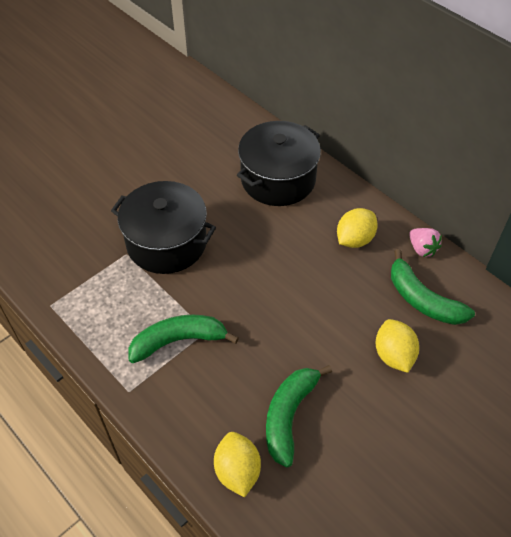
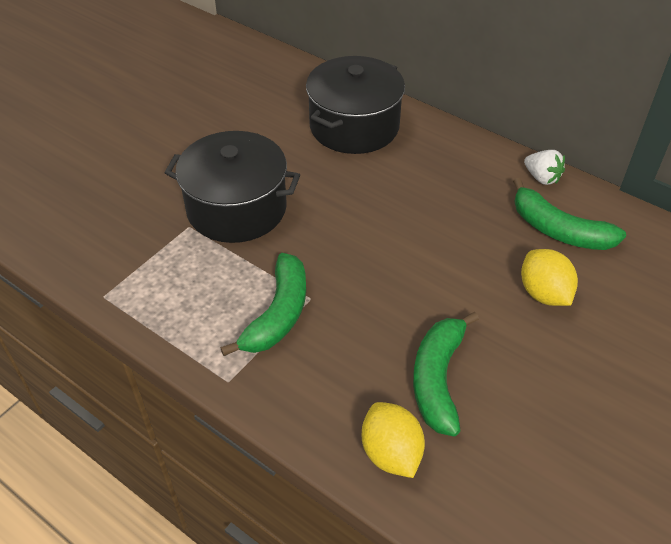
camera: 10 degrees left, 5 degrees down
green banana [128,315,239,363] -> green banana turned 135 degrees clockwise [221,253,306,356]
yellow lemon [337,208,378,248] -> none
pink strawberry [409,228,442,257] -> white strawberry [524,150,565,185]

